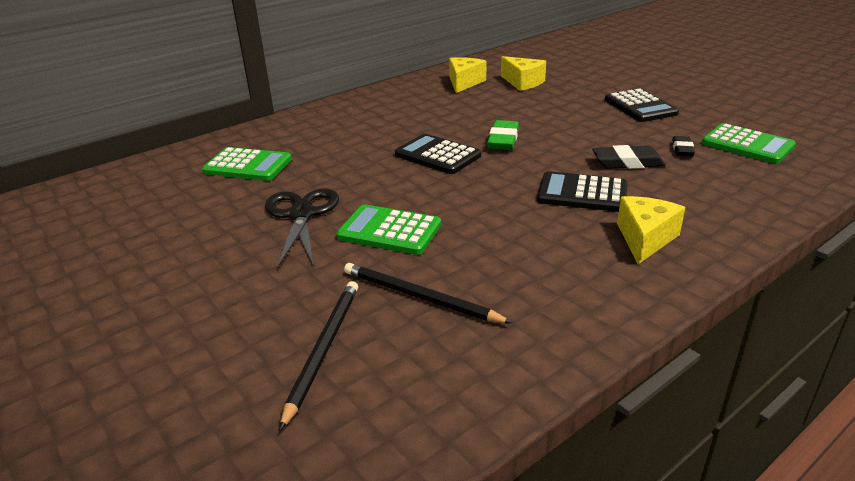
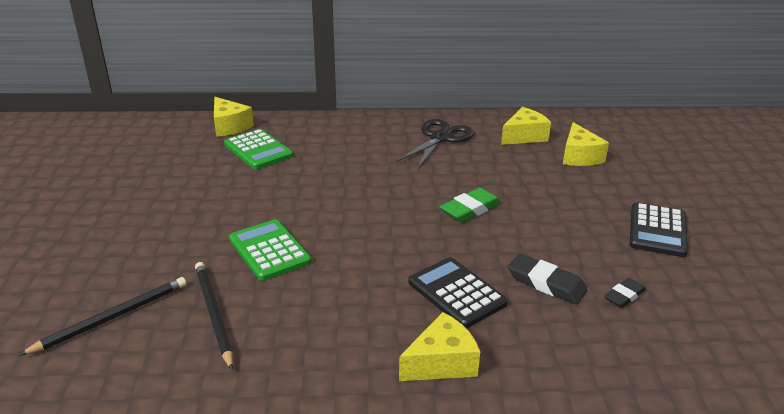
camera: 35 degrees right, 0 degrees up
black scissors [265,188,339,267] -> black scissors moved to [396,119,474,169]
black calculator [395,134,481,174] -> none
green calculator [702,123,796,164] -> none
none -> yellow cheese [214,97,254,137]

